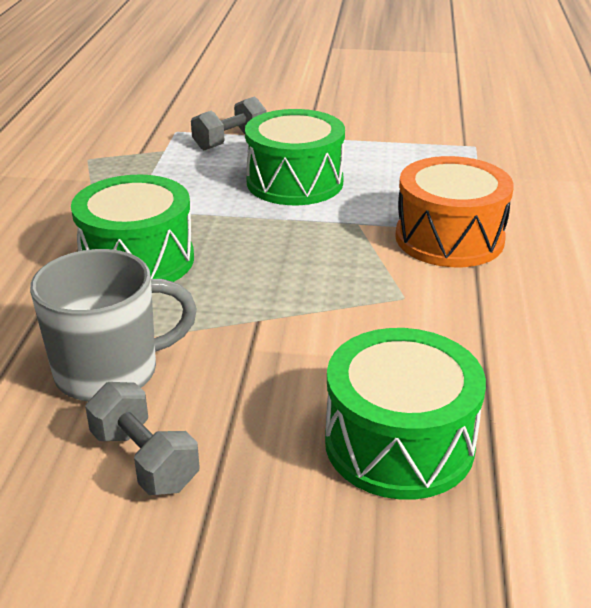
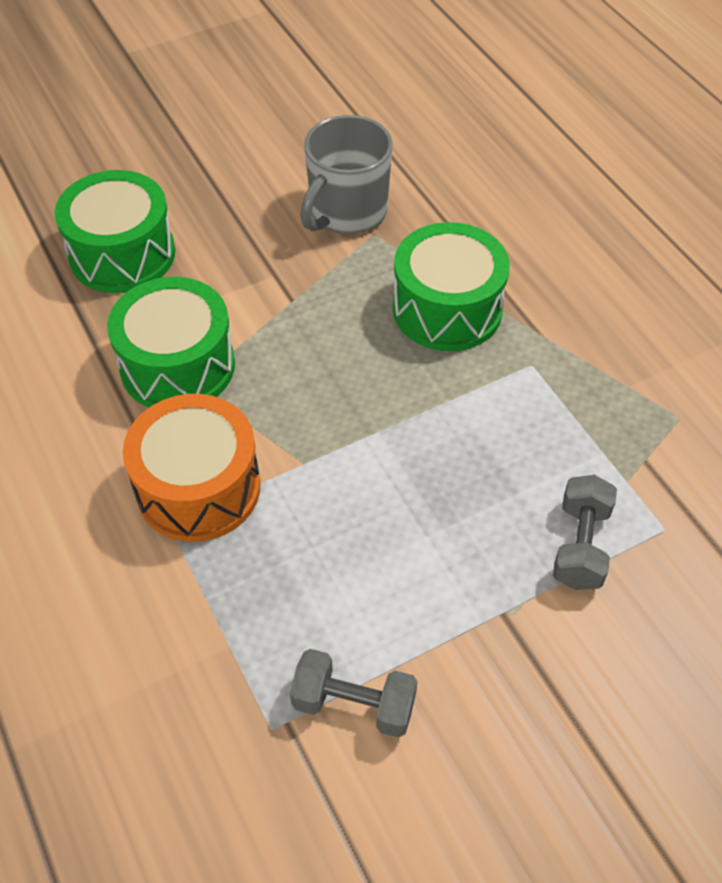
camera: 145 degrees right, 20 degrees up
grey dumbbell [85,382,200,495] -> grey dumbbell moved to [290,649,418,738]
green drum [245,109,345,205] -> green drum moved to [107,277,235,407]

